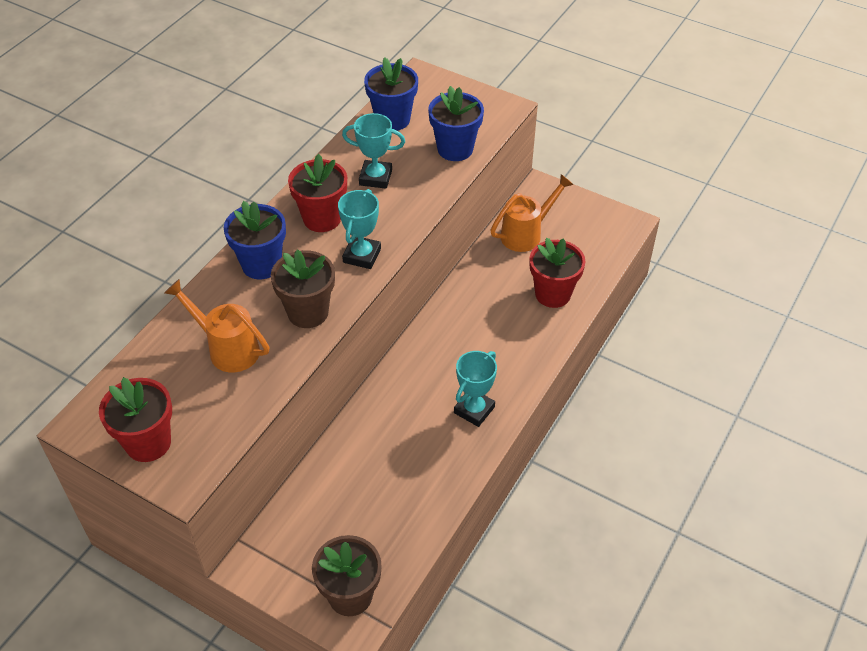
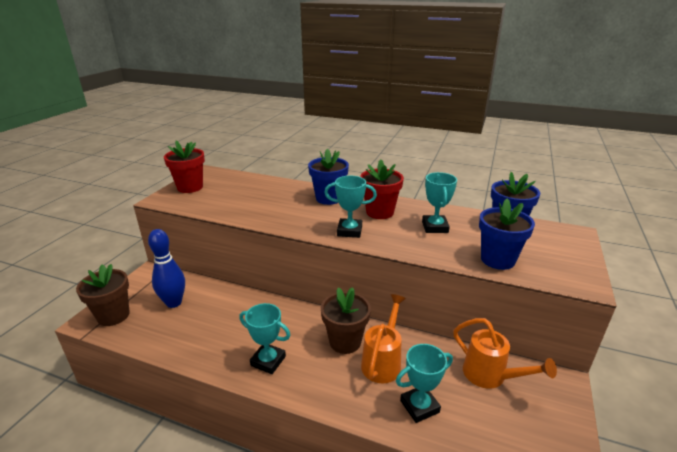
camera: 80 degrees right, 20 degrees down
orange watering can [164,279,269,373] -> orange watering can moved to [361,294,406,383]
brown flower pot [271,250,335,328] -> brown flower pot moved to [321,287,371,354]
red flower pot [530,238,586,308] -> turquoise trophy [396,344,453,423]
none -> blue bowling pin [148,229,185,308]

